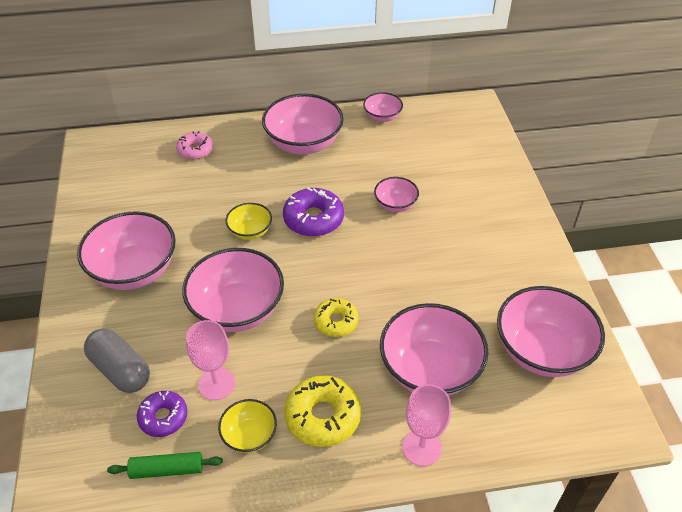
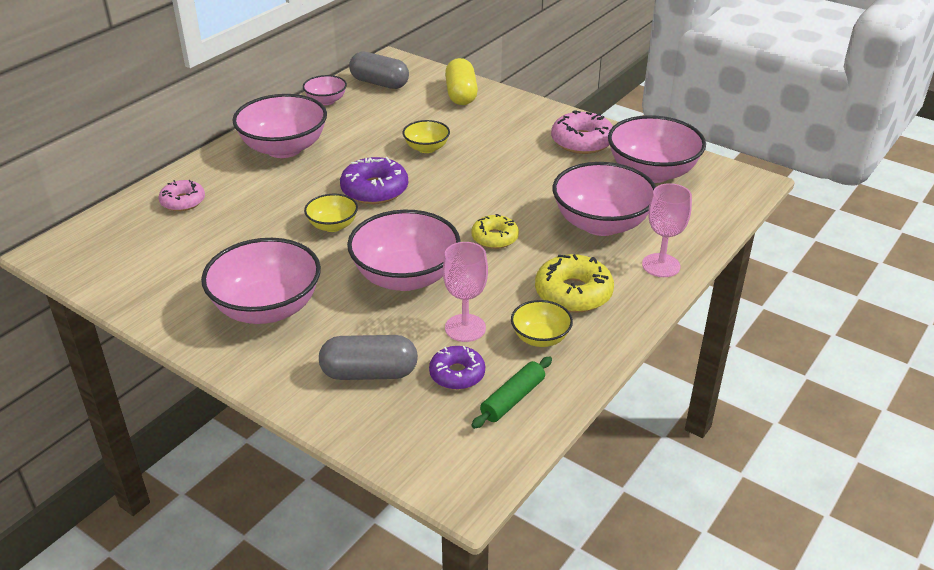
camera: 45 degrees left, 10 degrees down
pink bowl [374,177,419,212] -> yellow bowl [403,120,450,153]
none -> grey capsule [349,51,409,89]
none -> yellow capsule [445,58,478,105]
none -> pink donut [551,110,613,154]

